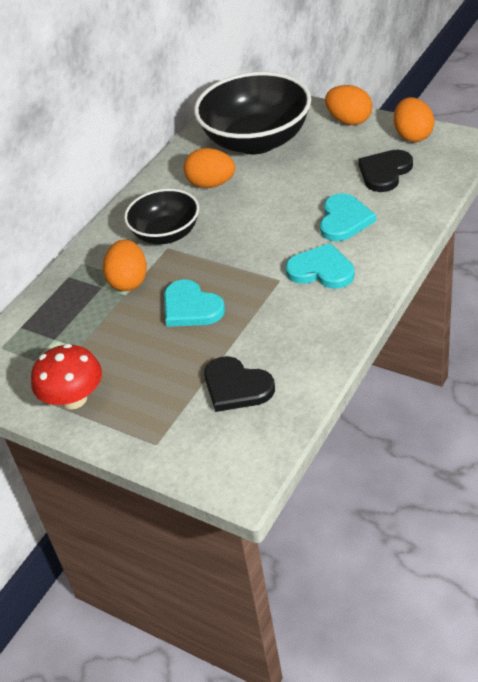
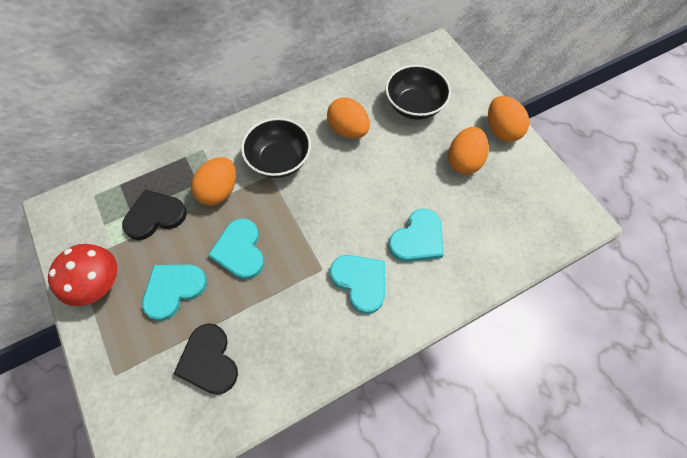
camera: 25 degrees right, 20 degrees up
black bowl [194,72,311,154] -> black bowl [386,65,451,120], size x0.59
black heart [358,150,413,192] -> black heart moved to [122,189,187,240]
orange egg [394,97,434,142] -> orange egg moved to [448,127,489,174]
none -> turquoise heart [142,265,207,321]

